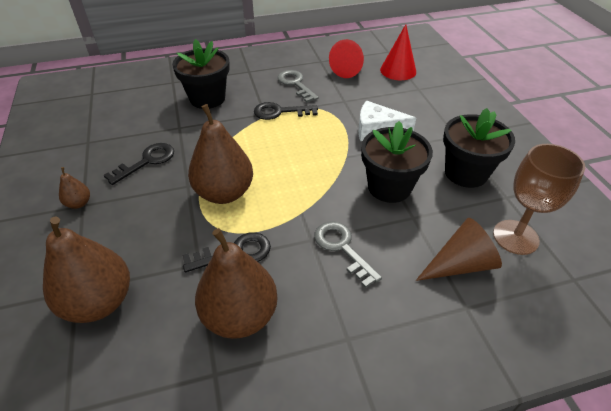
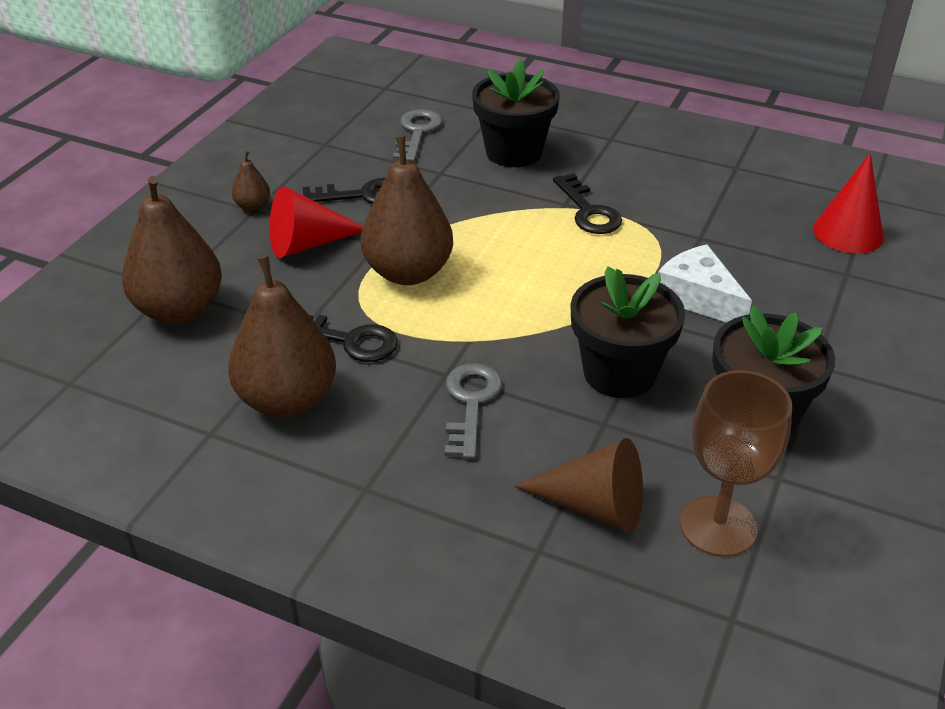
camera: 40 degrees right, 5 degrees down
black key [254,102,318,120] -> black key turned 150 degrees counterclockwise [553,173,622,234]
grey key [277,70,319,103] -> grey key moved to [393,109,442,162]
red cone [329,39,364,78] -> red cone moved to [269,186,363,258]

